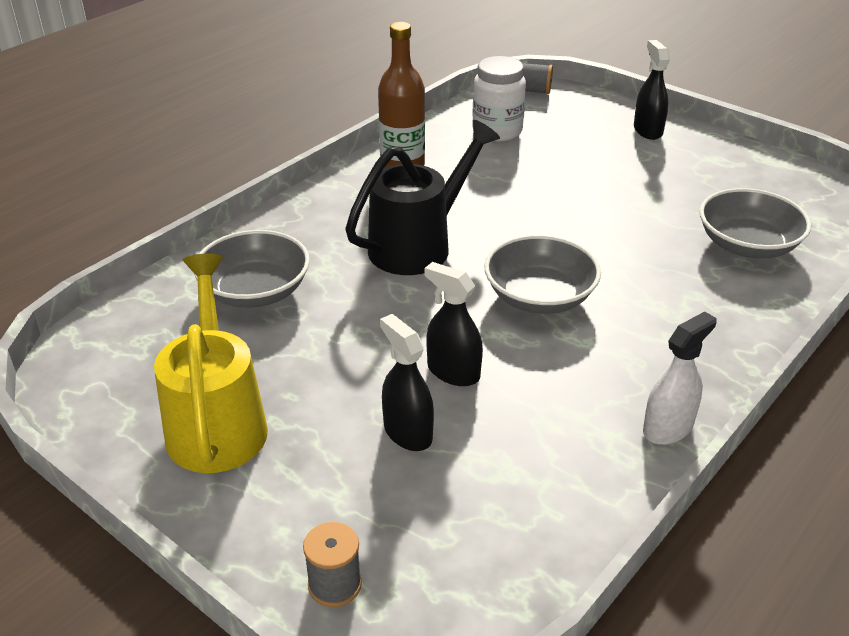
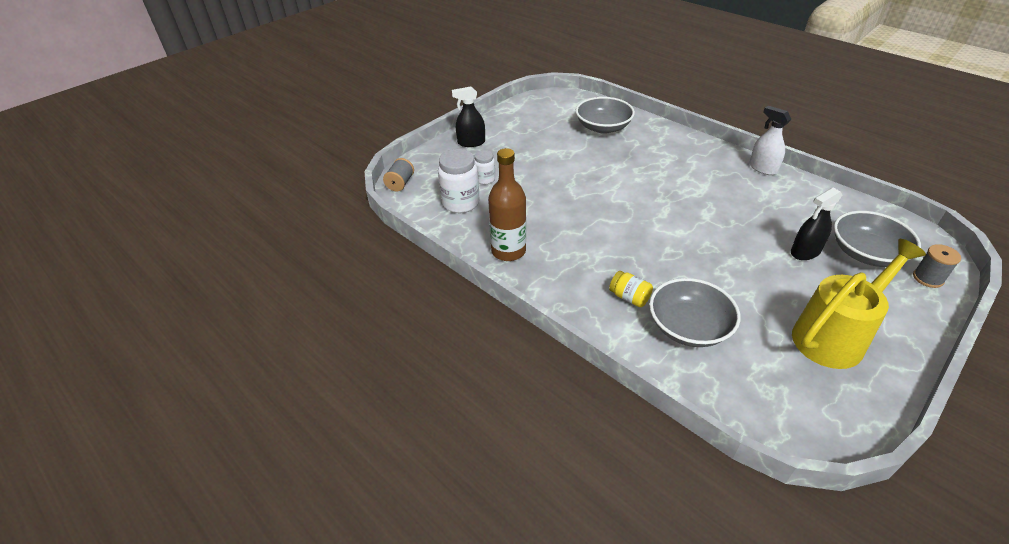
camera: 85 degrees left, 5 degrees up
yellow watering can [154,254,268,473] -> yellow watering can turned 150 degrees clockwise [792,239,926,369]
black watering can [345,120,500,275] -> none
black spray bottle [425,262,483,386] -> none
grey bowl [484,235,601,314] -> grey bowl moved to [834,211,921,267]
none -> white jar [474,150,495,184]
none -> yellow jar [609,271,653,307]

